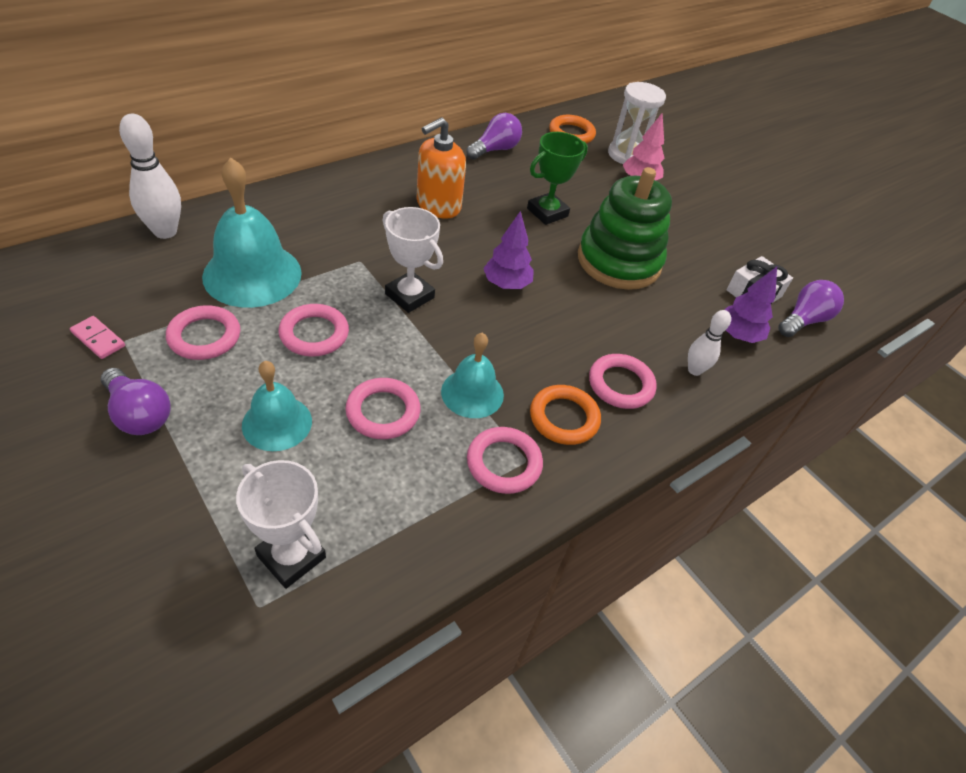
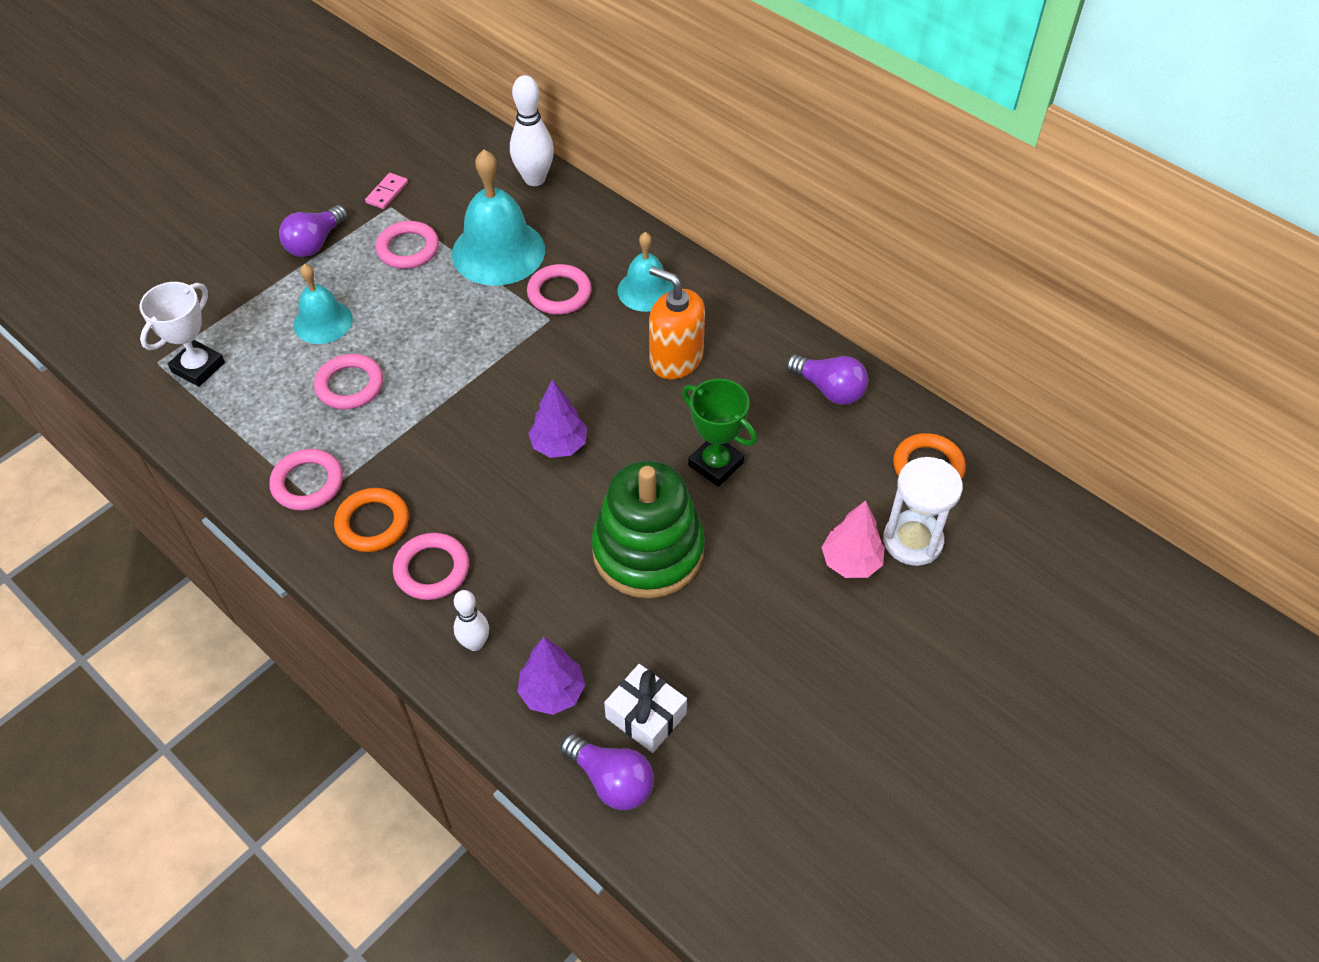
camera: 85 degrees right, 5 degrees up
pink ring [279,304,349,357] -> pink ring moved to [527,264,592,315]
white trophy [383,207,443,313] -> none
turquoise bell [441,333,504,418] -> turquoise bell moved to [617,232,673,312]

